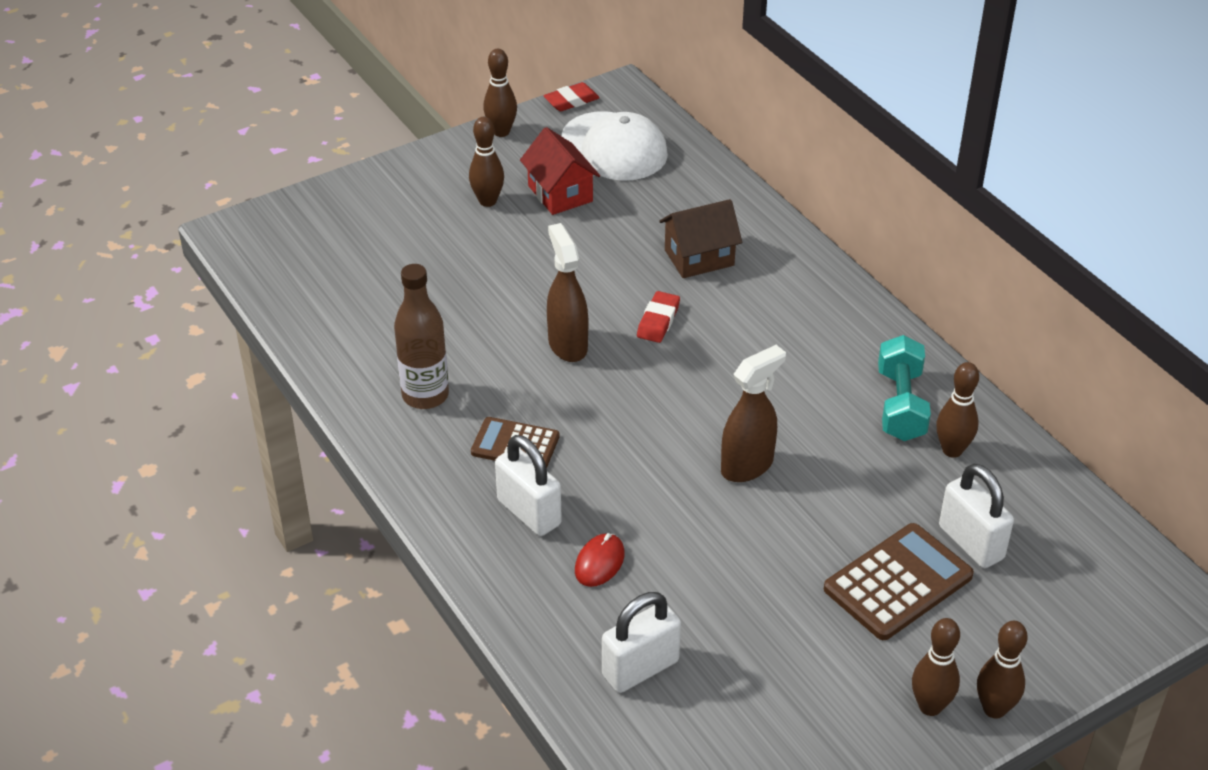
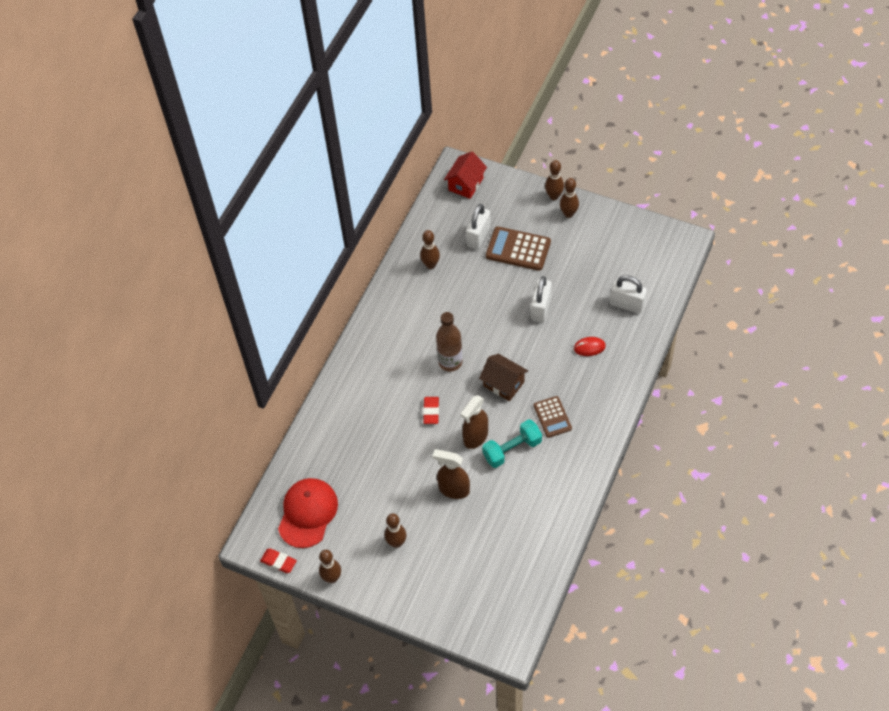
camera: 120 degrees left, 15 degrees up
brown bottle [394,264,449,409] -> brown bottle moved to [436,312,463,372]
white padlock [495,435,562,536] -> white padlock moved to [531,276,552,323]
red house [520,127,600,215] -> red house moved to [444,152,487,199]
white cap [562,111,668,181] -> red cap [278,478,338,548]
red eraser [637,291,680,343] -> red eraser turned 75 degrees counterclockwise [423,397,439,424]
brown house [659,199,742,278] -> brown house moved to [479,354,528,401]
brown spray bottle [721,345,786,482] -> brown spray bottle moved to [432,449,470,499]
turquoise dumbbell [878,335,931,441] -> turquoise dumbbell moved to [482,419,542,468]

